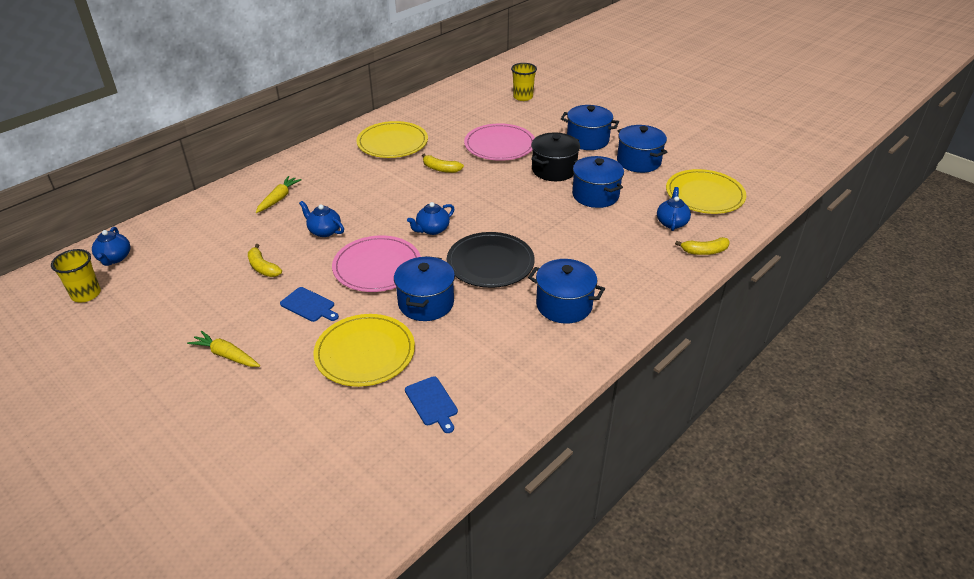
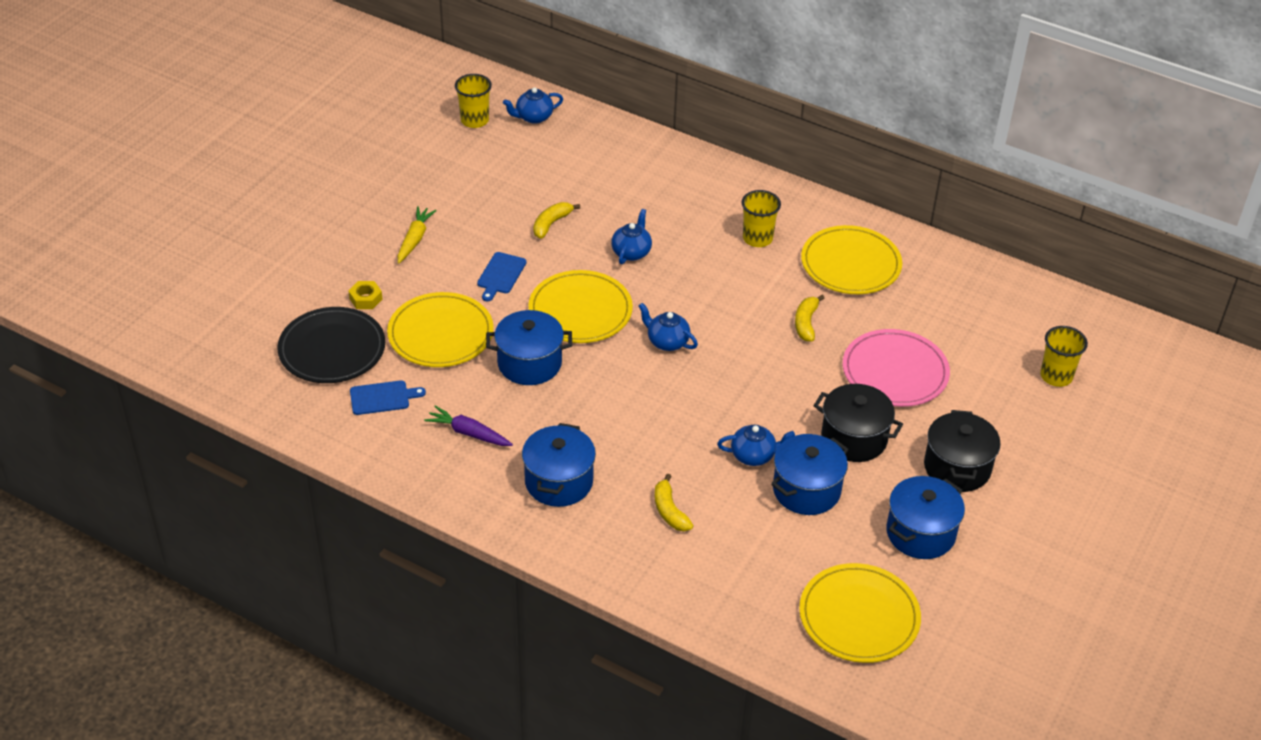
camera: 75 degrees right, 5 degrees up
yellow carrot [256,176,302,213] -> none
pink plate [332,236,421,292] -> yellow plate [528,270,633,343]
blue cutting board [405,376,458,433] -> blue cutting board turned 150 degrees counterclockwise [350,380,426,415]
black plate [447,232,535,288] -> black plate moved to [277,307,385,383]
blue pot [561,105,619,150] -> black pot [924,410,1001,492]
blue teapot [657,187,691,231] -> blue teapot moved to [717,425,795,466]
yellow banana [675,237,730,255] -> yellow banana moved to [655,474,694,531]
none -> yellow nut [348,281,382,309]
none -> purple carrot [424,406,513,446]
none -> yellow cup [742,190,781,247]

